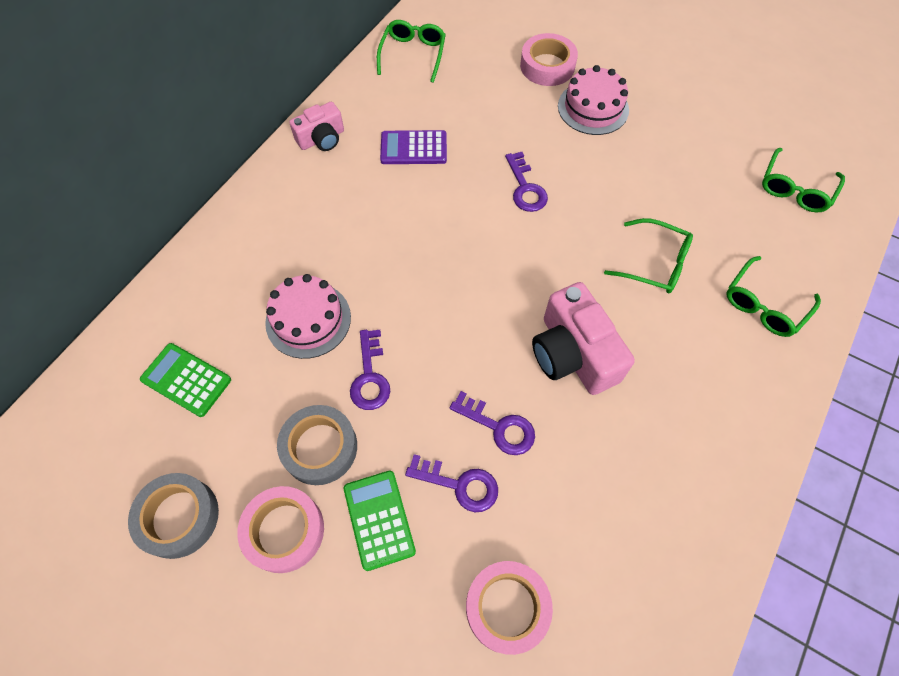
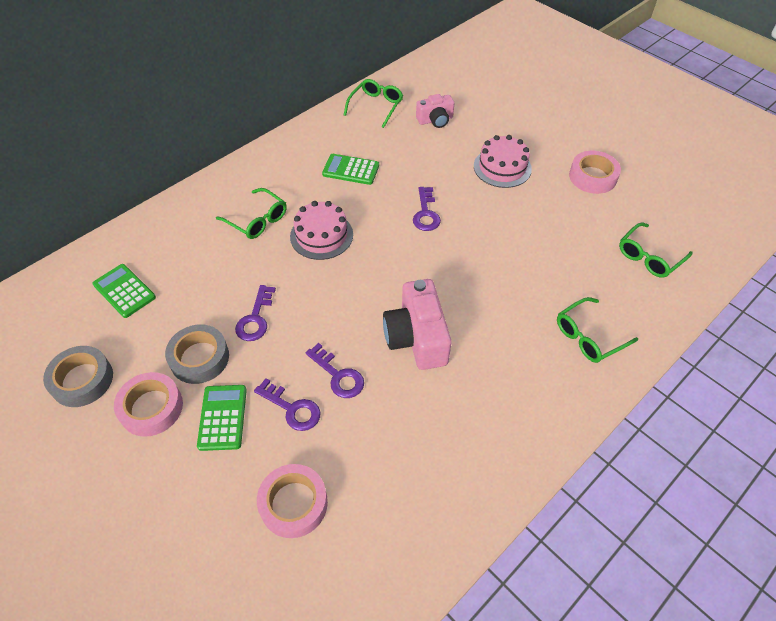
camera: 15 degrees right, 10 degrees down
pink cake [265,274,351,359] -> pink cake moved to [290,201,353,260]
pink camera [289,102,344,151] -> pink camera moved to [416,94,455,128]
purple calculator [380,130,447,164] -> green calculator [322,154,379,185]
pink tape [520,33,578,86] -> pink tape moved to [569,151,621,194]
green glasses [604,218,693,293] -> green glasses moved to [216,188,287,239]

